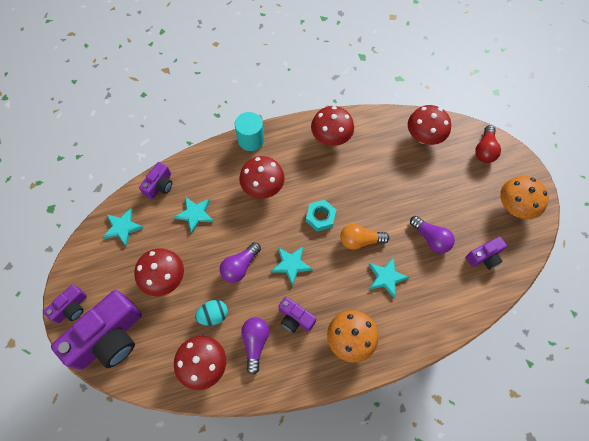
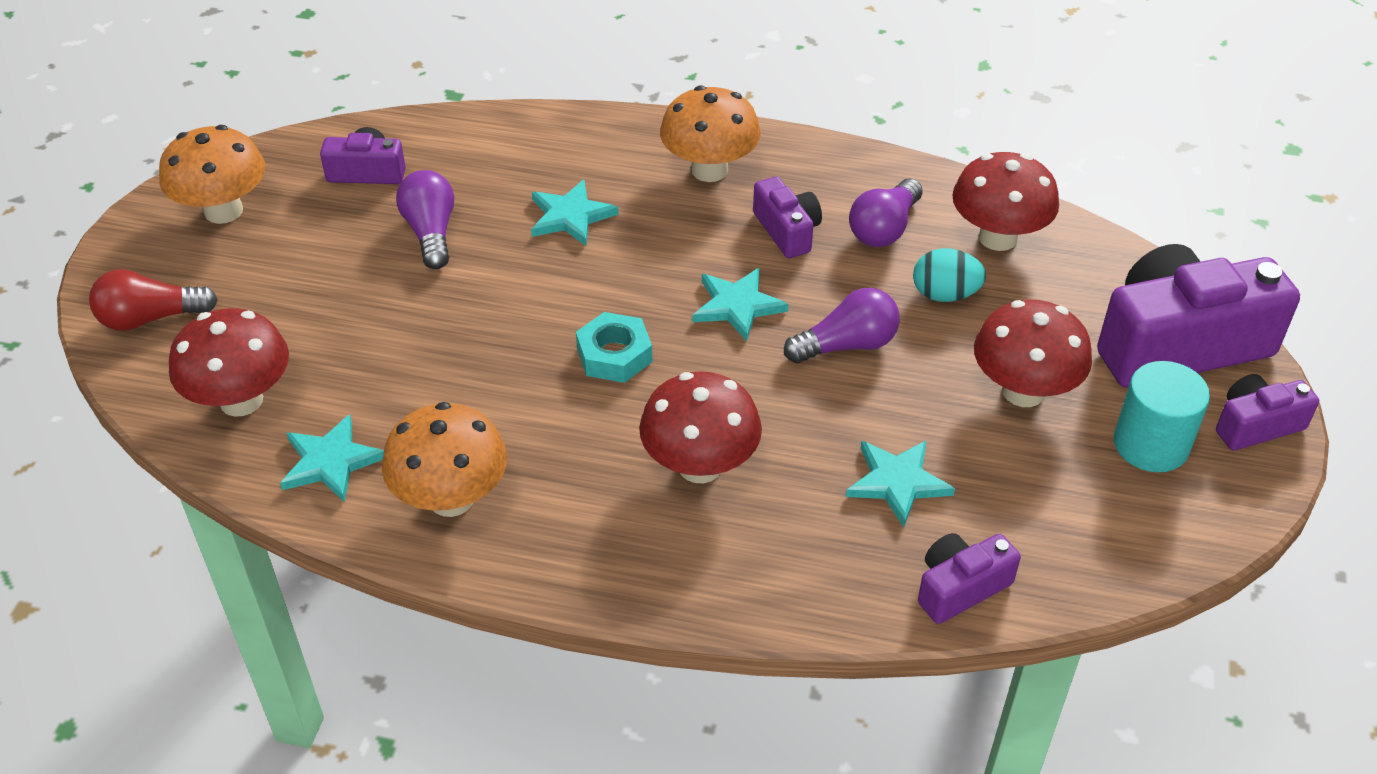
camera: 150 degrees left, 20 degrees down
turquoise star [102,208,144,247] -> turquoise star moved to [280,414,384,502]
turquoise cylinder [235,112,264,151] -> turquoise cylinder moved to [1114,361,1210,472]
red mushroom [311,106,354,146] -> orange mushroom [382,402,507,517]
orange light bulb [340,224,389,250] -> none
red light bulb [475,125,501,163] -> red light bulb turned 150 degrees counterclockwise [89,269,218,331]

